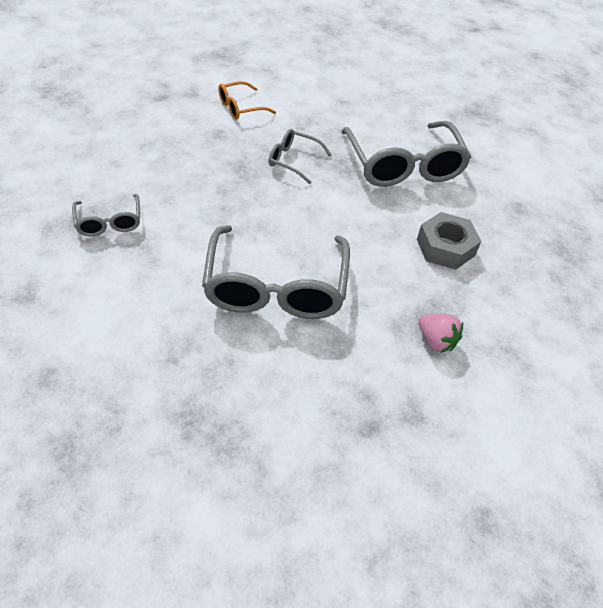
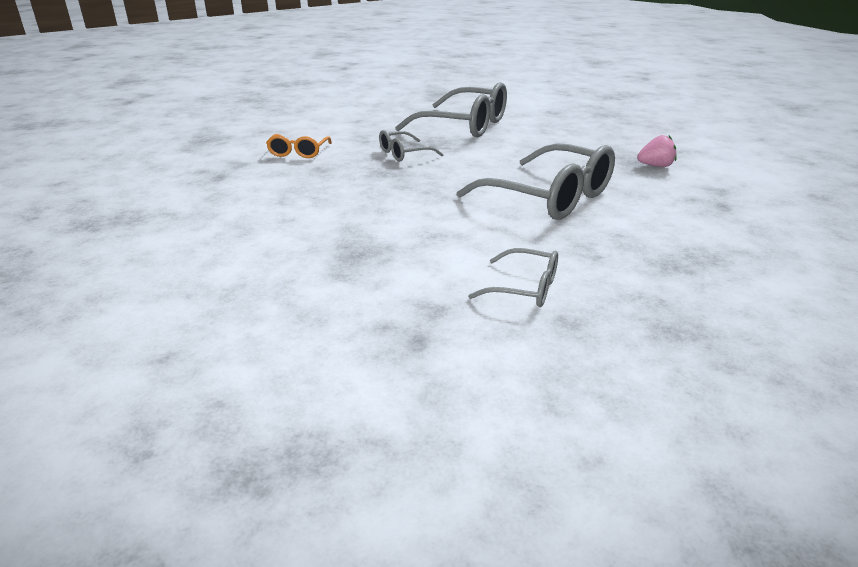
camera: 50 degrees left, 20 degrees down
grey glasses [72,194,140,236] -> grey glasses moved to [468,248,558,307]
grey nut [417,212,481,270] -> none

